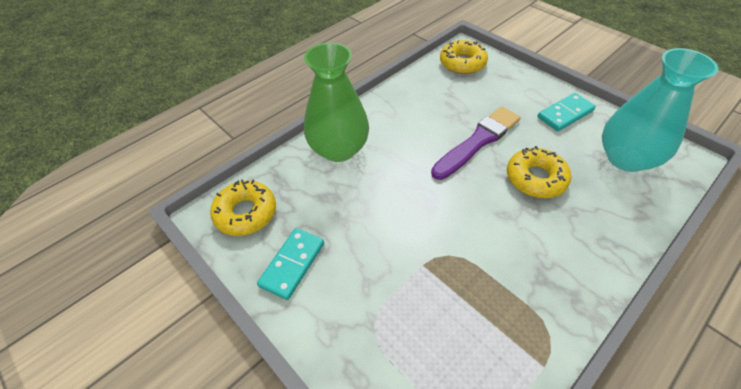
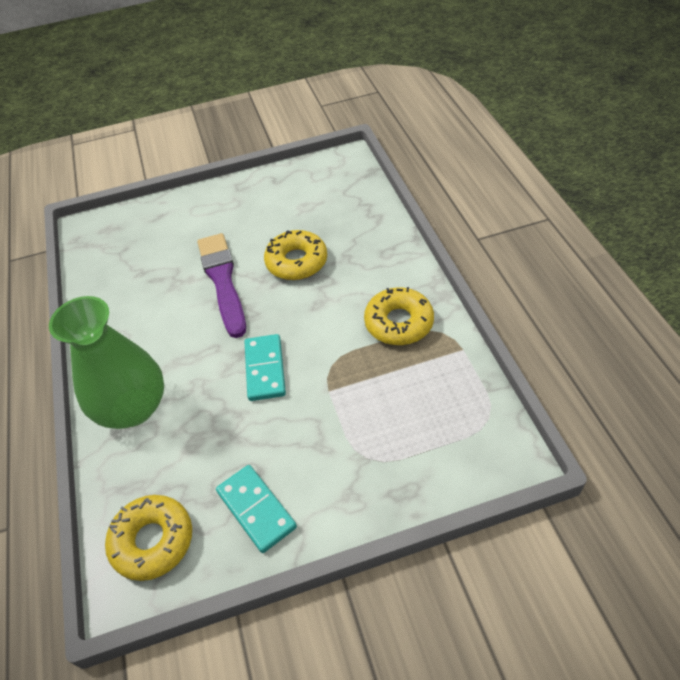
camera: 60 degrees left, 0 degrees up
yellow donut [440,40,488,74] -> yellow donut moved to [364,287,434,345]
turquoise domino [538,93,596,131] -> turquoise domino moved to [245,334,286,401]
turquoise vase [602,48,718,172] -> none

